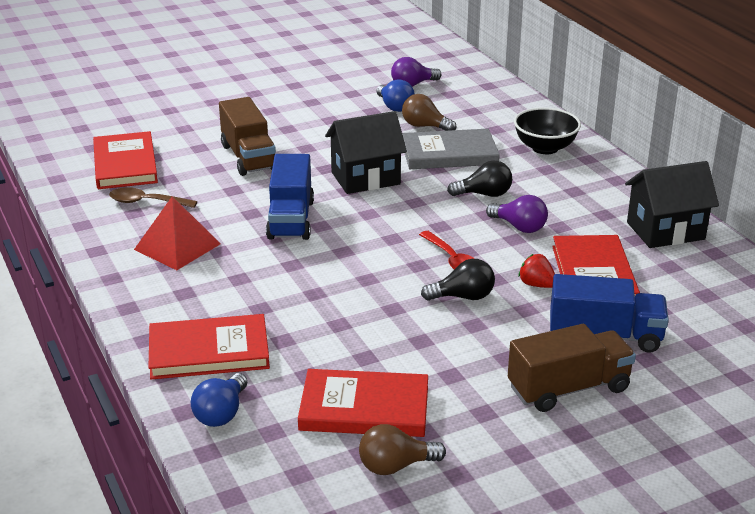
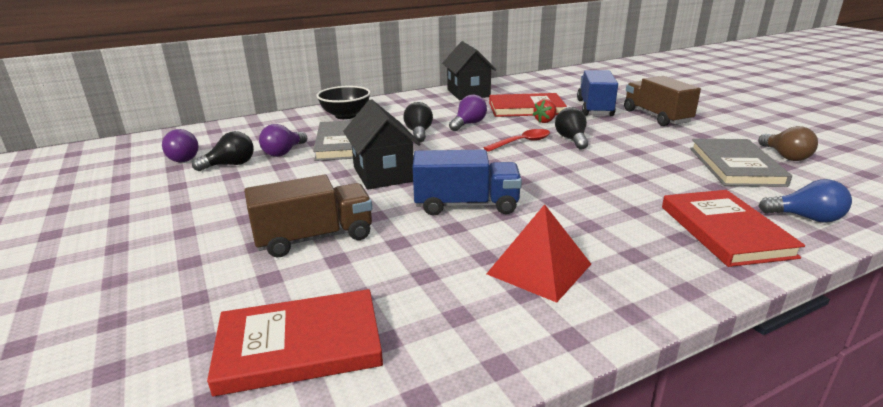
camera: 90 degrees left, 5 degrees down
brown spoon [109,187,197,208] -> none
red book [298,369,428,437] -> grey book [690,139,792,187]
blue light bulb [376,79,415,112] -> black light bulb [192,131,254,171]
brown light bulb [402,94,456,131] -> purple light bulb [259,124,307,157]

